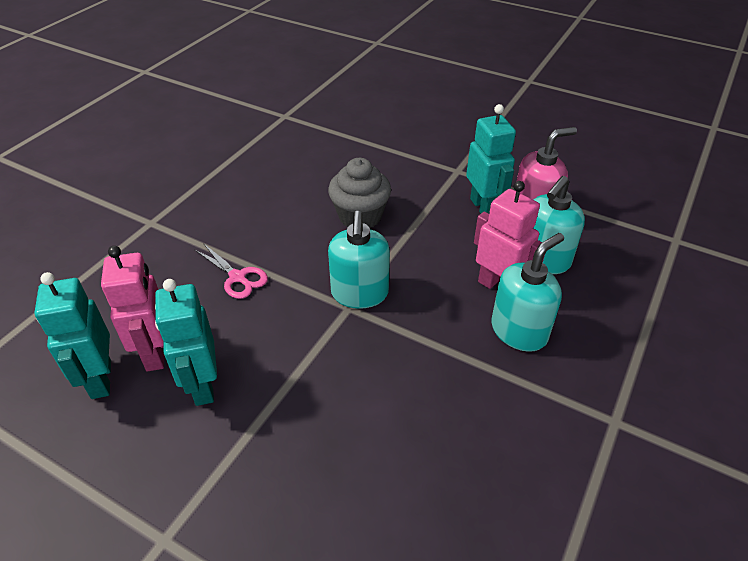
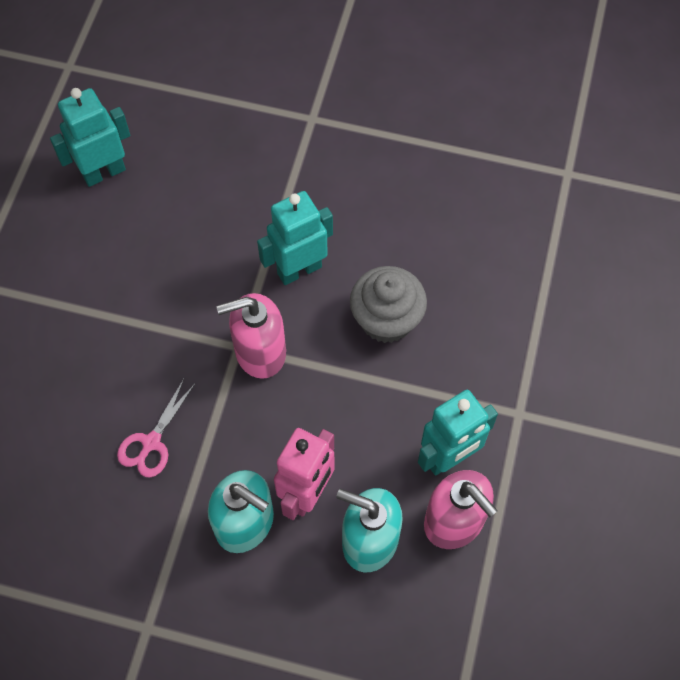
camera: 75 degrees right, 20 degrees up
pink robot [101,246,164,371] -> none
turquoise robot [155,279,217,406] -> turquoise robot moved to [257,191,333,285]
pink scissors [194,243,268,299] -> pink scissors moved to [117,379,195,478]
turquoise soap dispenser [328,211,390,309] -> pink soap dispenser [216,293,286,379]

